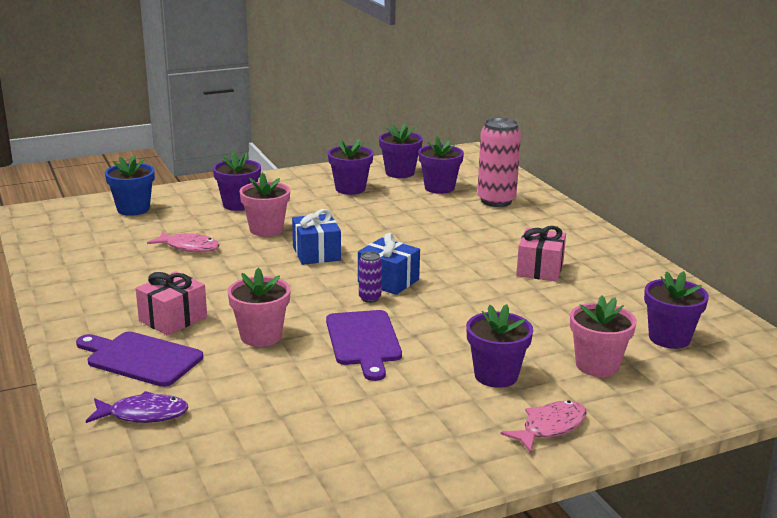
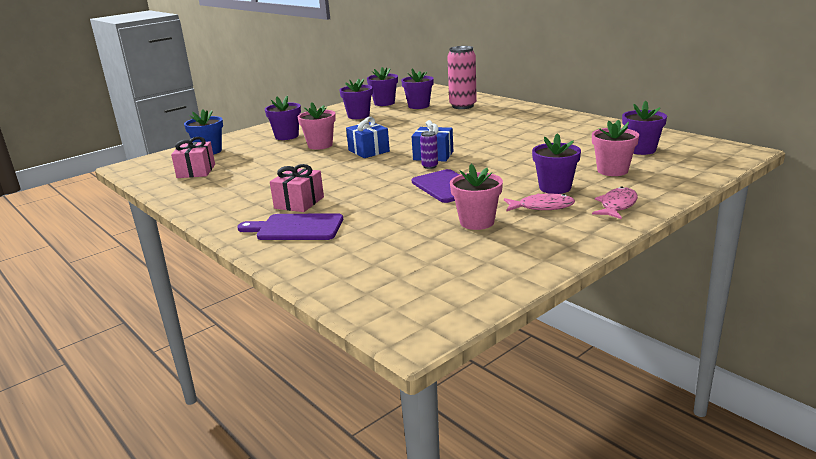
camera: 15 degrees left, 0 degrees up
purple fish [86,391,189,423] -> none
pink fish [147,231,220,253] -> pink fish moved to [504,193,575,212]
pink flower pot [227,267,291,347] -> pink flower pot moved to [450,164,503,230]
pink gift [516,226,566,282] -> pink gift moved to [171,137,215,178]

